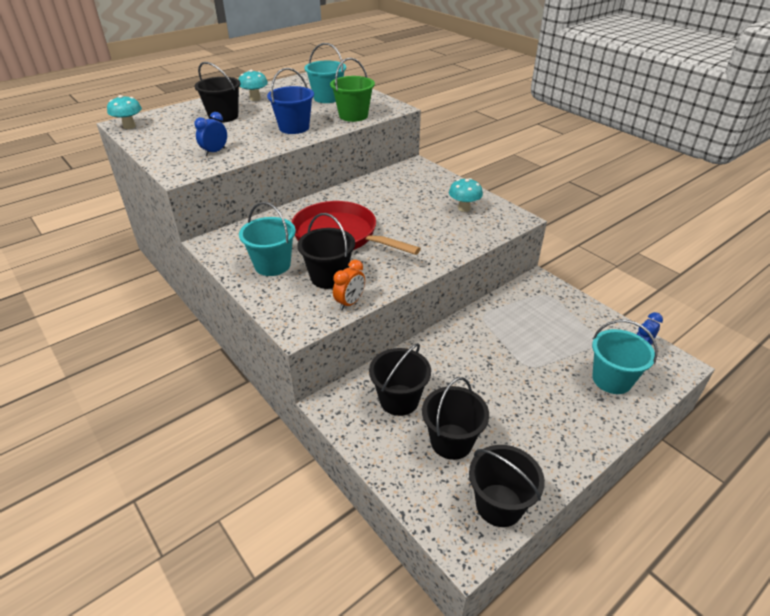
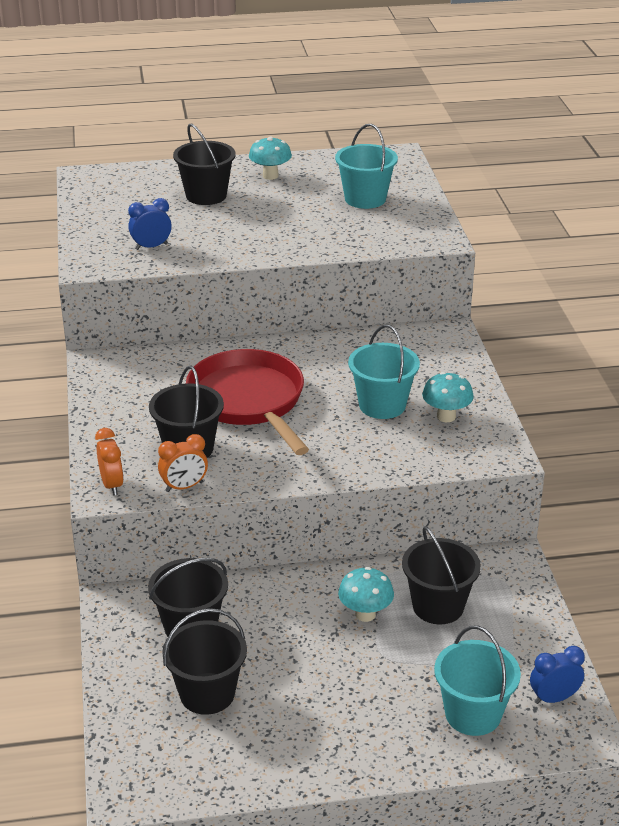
camera: 30 degrees right, 5 degrees down
turquoise mushroom [107,95,142,129] -> turquoise mushroom moved to [338,567,394,622]
turquoise bucket [239,202,296,276] -> turquoise bucket moved to [348,324,420,419]
blue bucket [267,68,314,134] -> none
green bucket [330,58,375,122] -> none
black bucket [469,445,545,527] -> black bucket moved to [402,526,481,624]
none -> orange clock [95,428,124,495]

